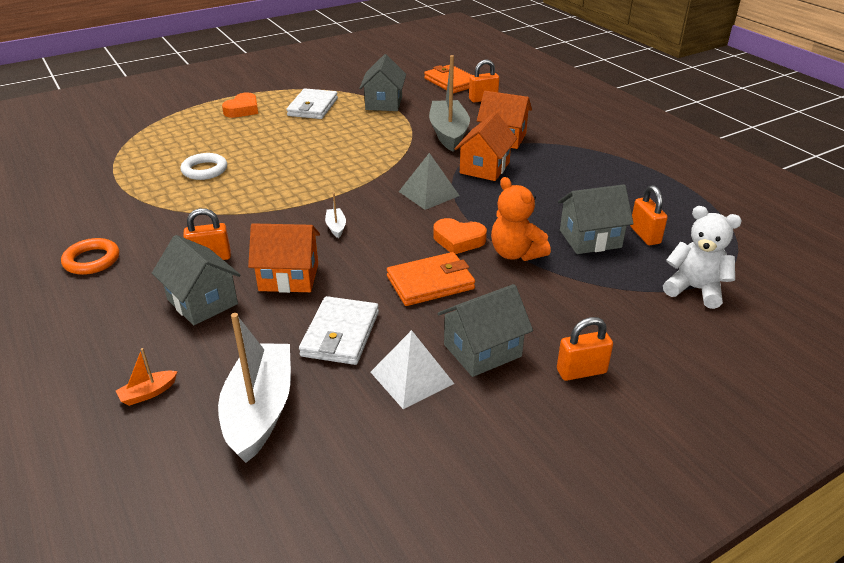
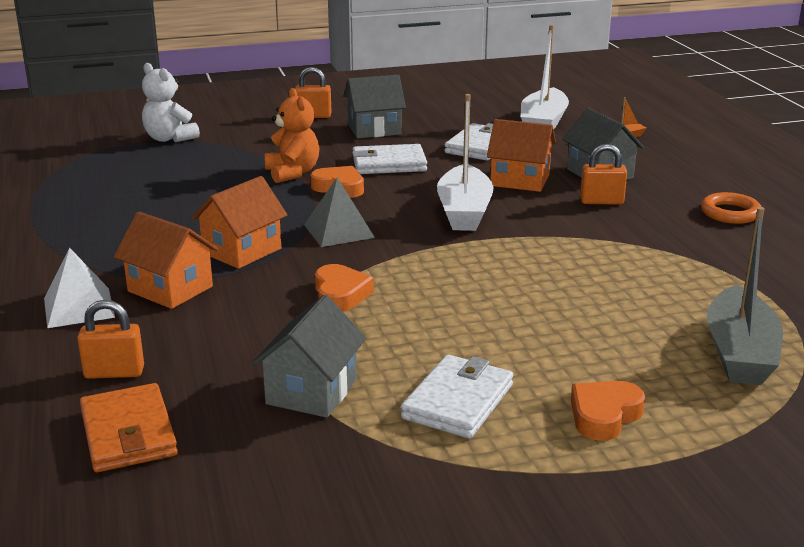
camera: 165 degrees left, 10 degrees down
white ring [180,153,227,180] -> none
white boat [325,192,346,238] -> white boat [437,94,494,231], size x2.39
white pyramid [371,330,454,409] -> white pyramid moved to [44,248,115,328]
orange wallet [387,252,475,306] -> white wallet [352,144,427,174]
grey boat [429,55,470,152] -> grey boat moved to [707,207,783,385]
grey house [558,184,634,254] -> none
orange padlock [630,185,668,245] -> none
none -> orange heart [315,264,374,311]

